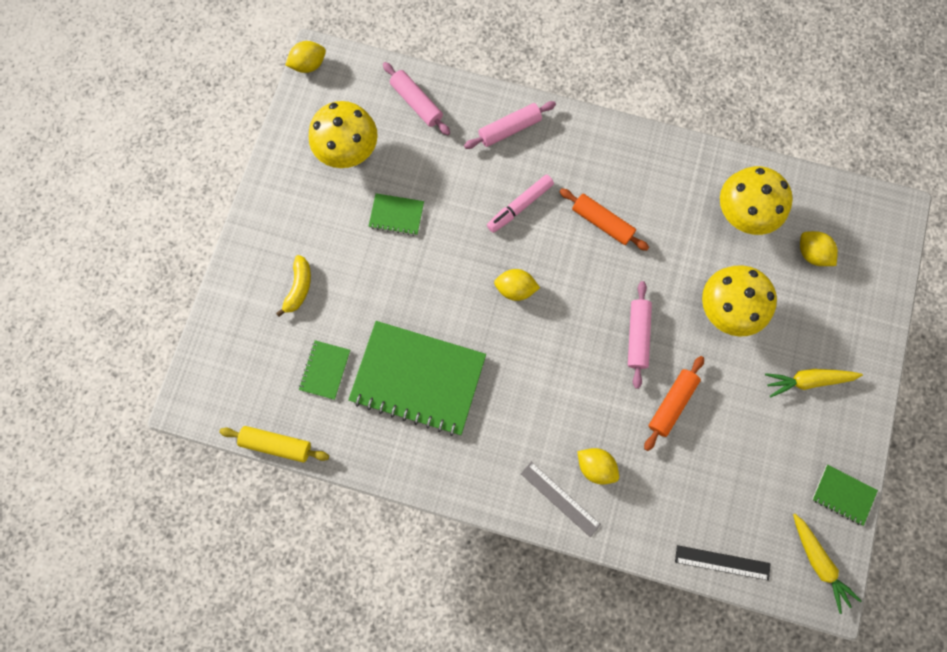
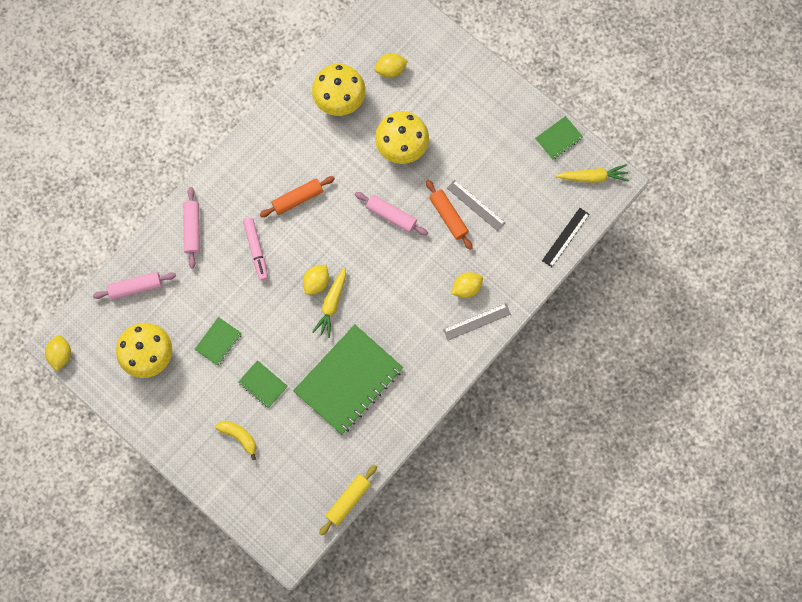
camera: 65 degrees left, 0 degrees up
green notebook [299,340,350,400] -> green notebook moved to [238,360,288,408]
yellow carrot [765,369,863,397] -> yellow carrot moved to [312,267,346,338]
none -> grey ruler [447,180,506,231]

